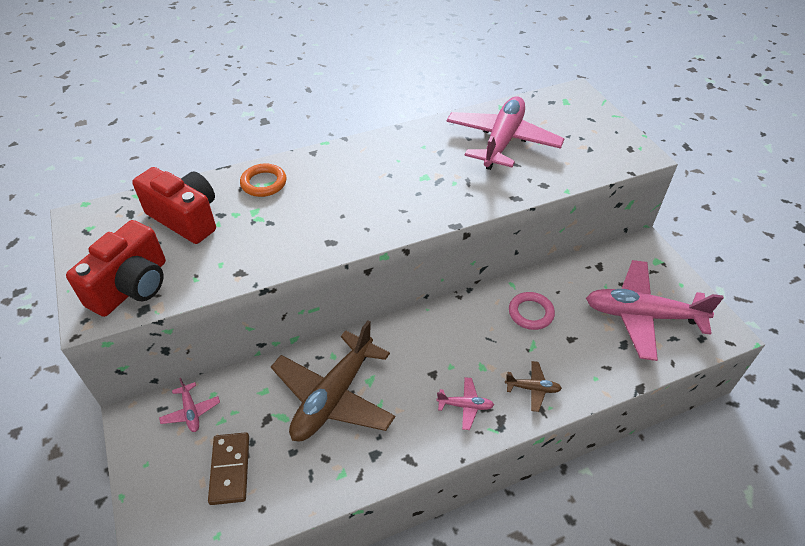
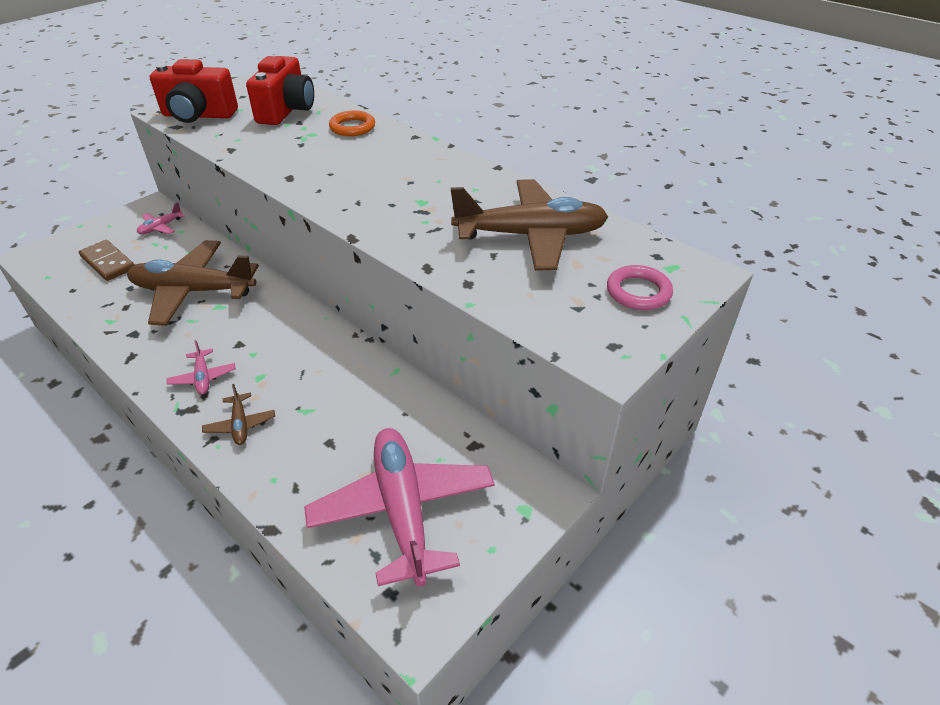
camera: 65 degrees right, 5 degrees down
brown domino [208,432,249,505] -> brown domino turned 75 degrees clockwise [79,240,134,281]
pink plane [446,96,564,170] -> brown plane [451,179,608,271]
pink ring [509,292,555,330] -> pink ring moved to [607,265,673,310]

